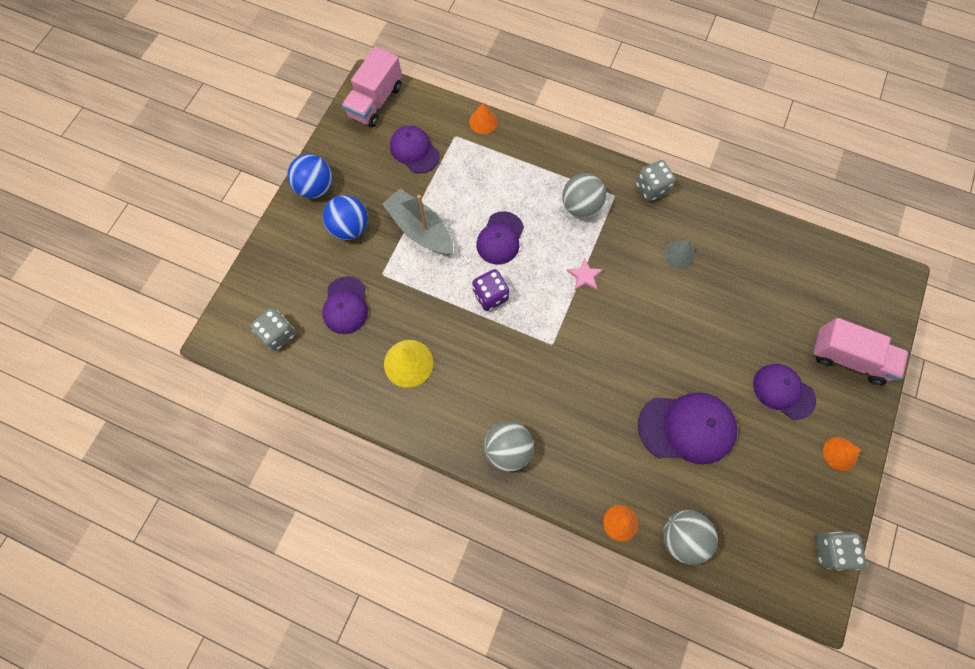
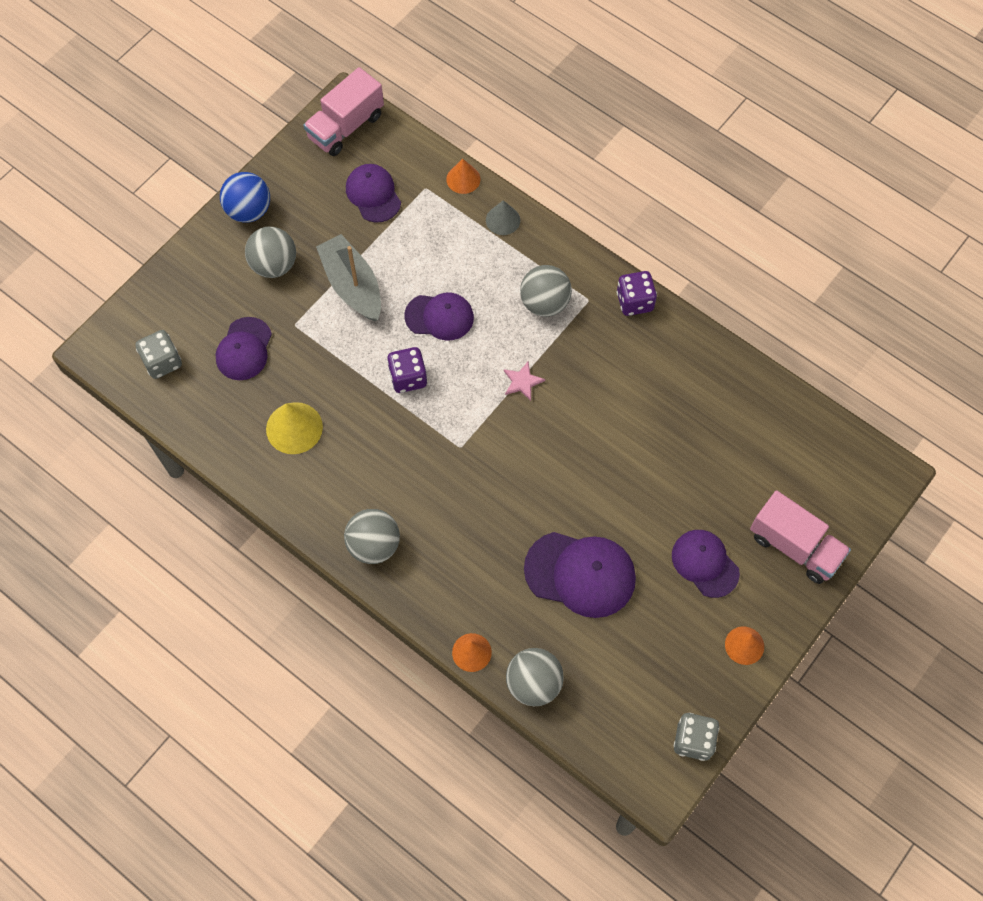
camera: 15 degrees right, 5 degrees down
blue ball [323,195,368,240] -> grey ball [245,227,296,278]
purple cap [476,211,524,265] -> purple cap turned 120 degrees counterclockwise [405,292,474,341]
grey dice [636,160,675,201] -> purple dice [617,271,657,316]
grey cone [664,241,695,269] -> grey cone moved to [486,200,520,235]

